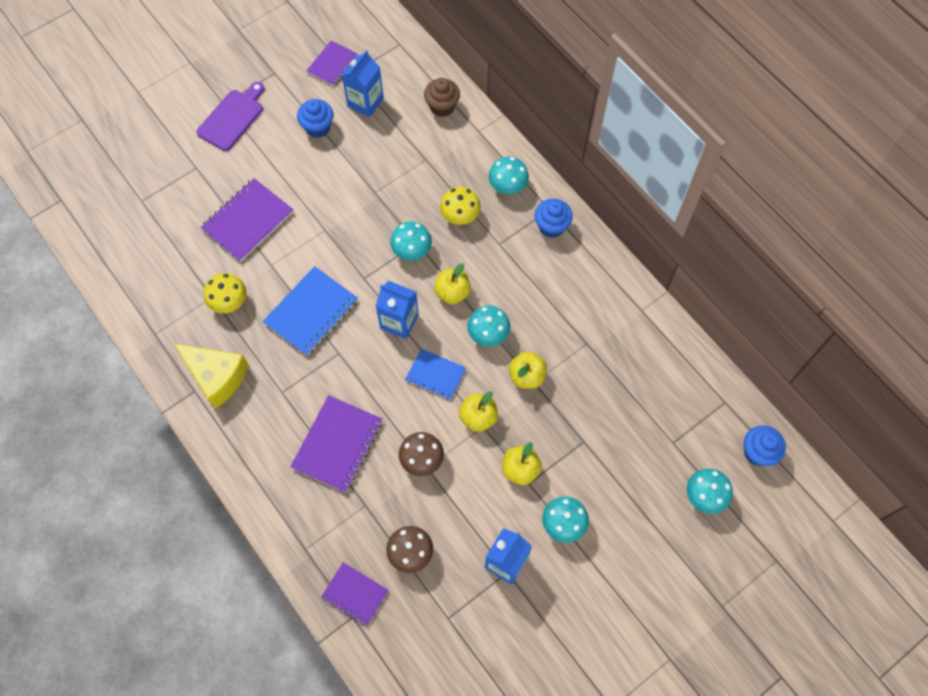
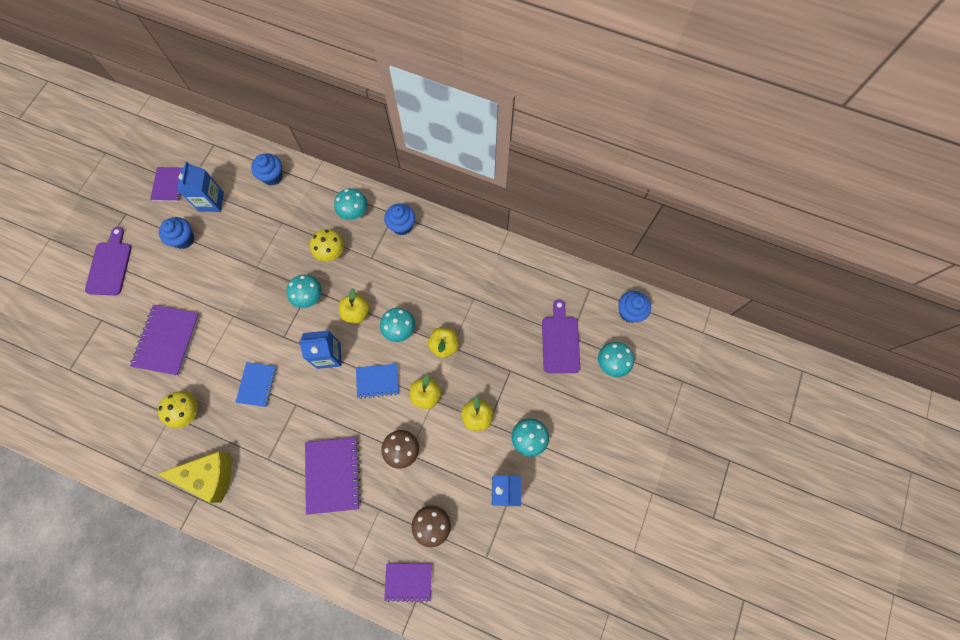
camera: 30 degrees left, 5 degrees up
blue notebook [263,266,358,356] -> blue notebook [235,362,277,407], size x0.62
brown cupcake [424,78,460,117] -> blue cupcake [251,154,283,186]
none -> purple cutting board [542,299,580,373]

